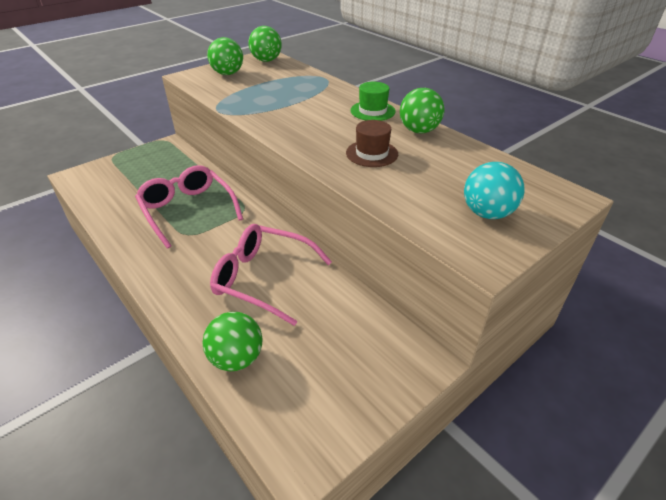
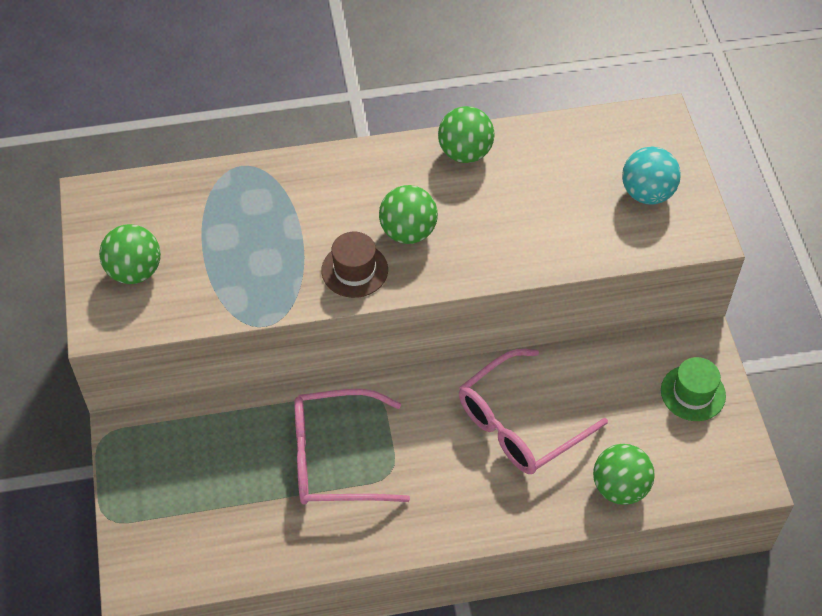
camera: 60 degrees left, 15 degrees up
green ball [248,26,282,62] -> green ball moved to [379,185,438,244]
brown hat [346,120,398,167] -> brown hat moved to [321,232,388,298]
green hat [350,82,396,121] -> green hat moved to [661,357,726,421]

